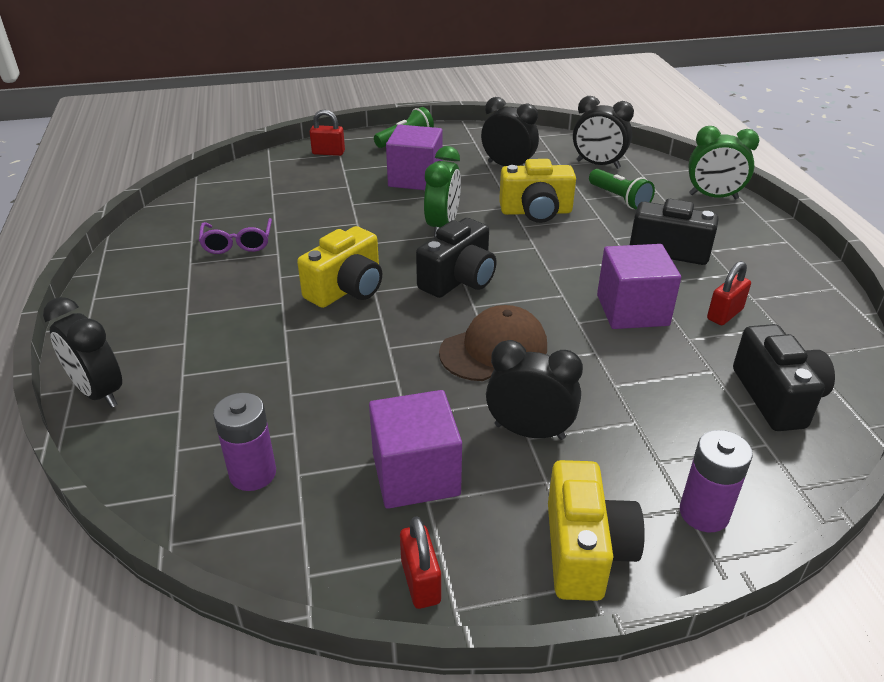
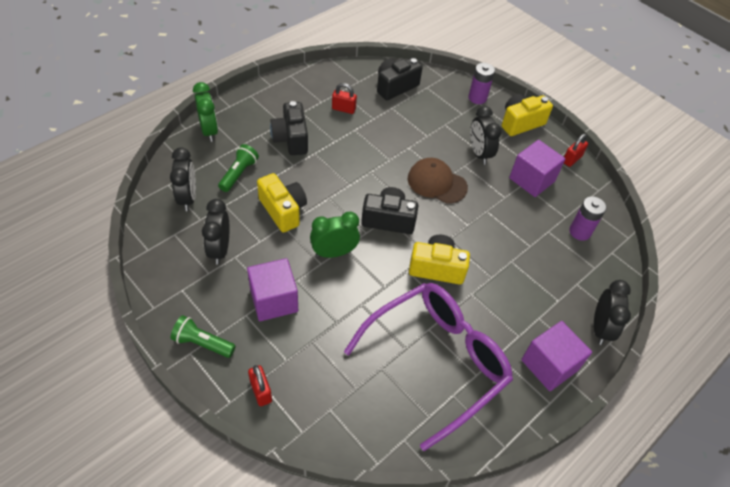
camera: 125 degrees left, 15 degrees up
purple glasses [199,218,272,254] -> purple glasses [344,283,513,451], size x2.45
purple cube [597,244,681,329] -> purple cube moved to [521,321,592,391]

